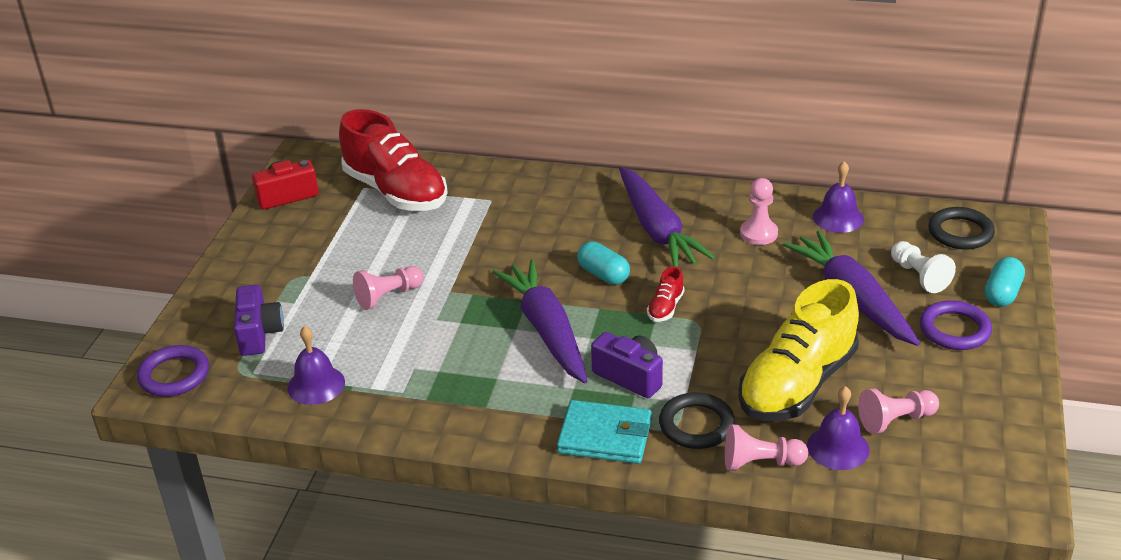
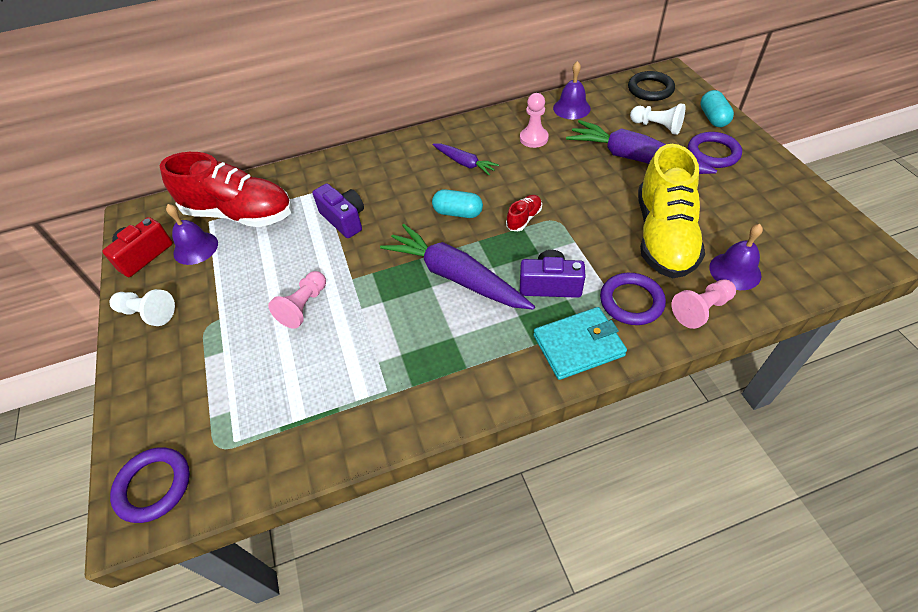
camera: 30 degrees left, 15 degrees up
purple camera [234,284,284,356] -> purple camera moved to [312,183,364,238]
purple bell [288,326,345,405] -> purple bell moved to [166,204,218,265]
purple carrot [619,167,715,267] -> purple carrot [433,143,499,176], size x0.53
red shoe [647,266,685,322] -> red shoe turned 135 degrees counterclockwise [506,195,542,231]
black ring [659,392,735,449] -> purple ring [600,273,666,325]
pink pawn [858,388,939,434] -> none
none -> white pawn [110,289,175,326]

